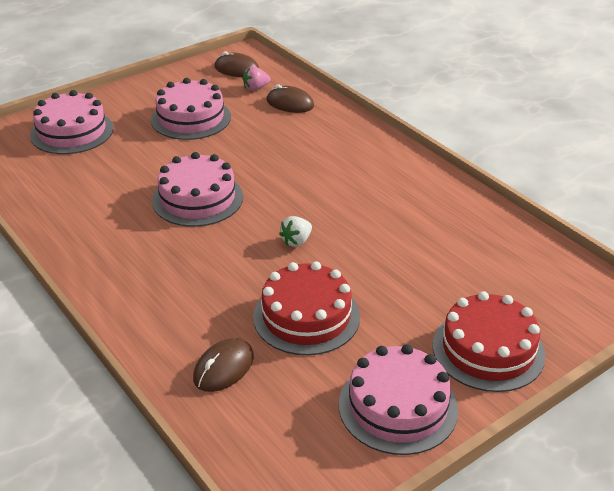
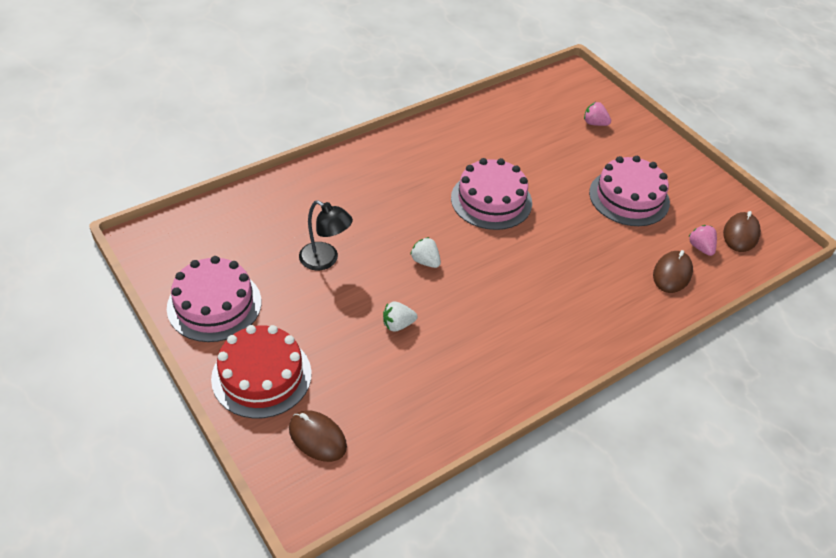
camera: 90 degrees right, 10 degrees up
pink cake [30,90,113,154] -> pink strawberry [584,102,611,126]
brown mouse [193,338,254,392] -> brown mouse moved to [289,410,347,462]
red cake [253,261,360,355] -> black lamp [299,200,353,270]
none -> white strawberry [383,302,417,332]

